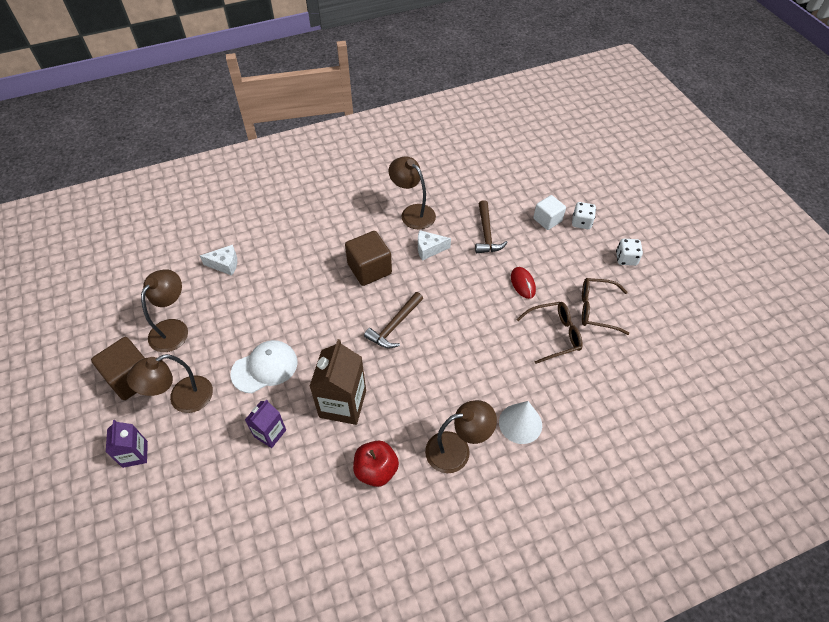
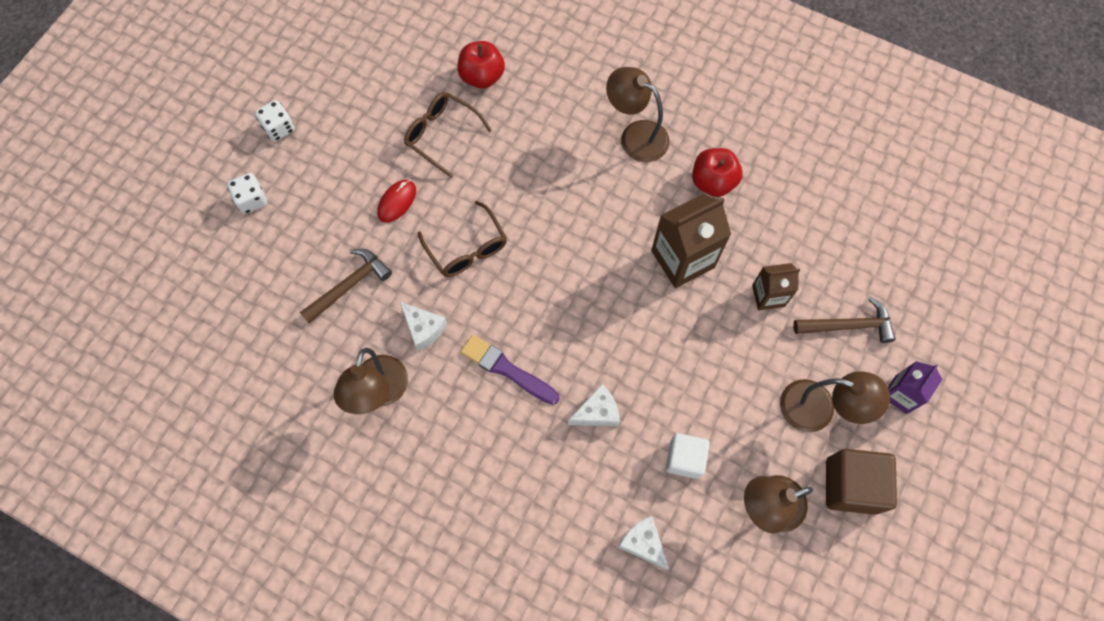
camera: 130 degrees left, 15 degrees up
white cap [230,340,297,393] -> none
purple carton [245,399,286,448] -> brown carton [752,263,800,310]
brown cube [345,231,392,286] -> purple brush [460,334,560,405]
brown hammer [364,292,423,348] -> brown hammer moved to [793,297,896,343]
white cone [499,401,542,444] -> none
white cube [533,195,566,230] -> white cube moved to [666,433,710,479]
brown glasses [582,278,629,335] -> brown glasses moved to [418,201,507,277]
none -> red apple [457,41,505,89]
none -> white cheese [568,384,620,426]

